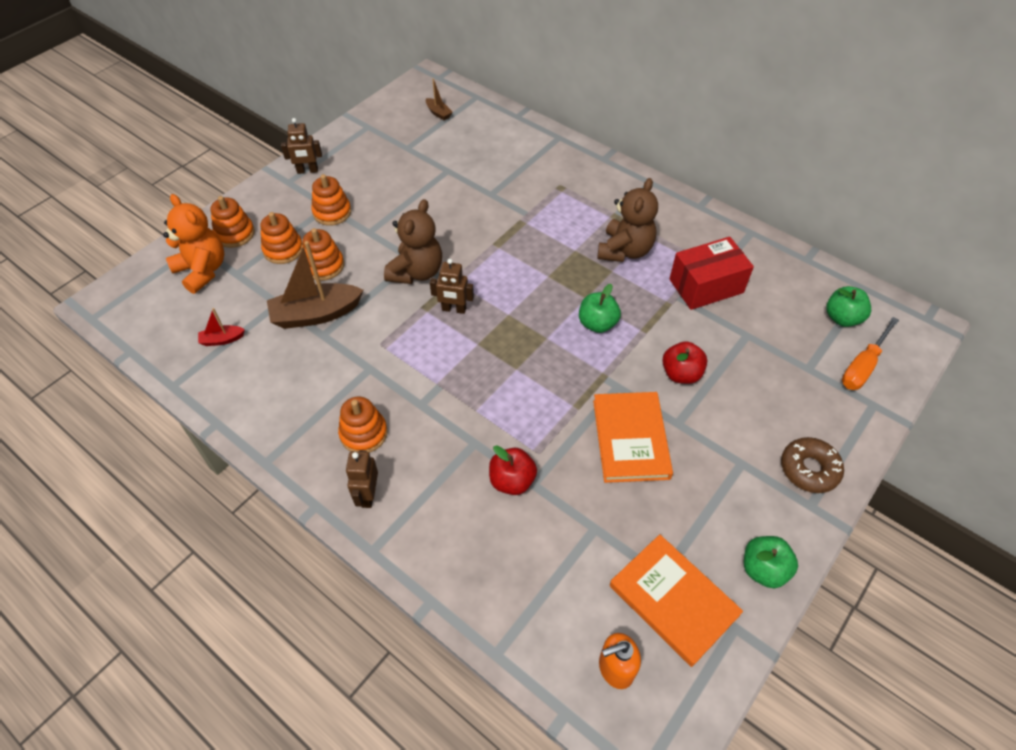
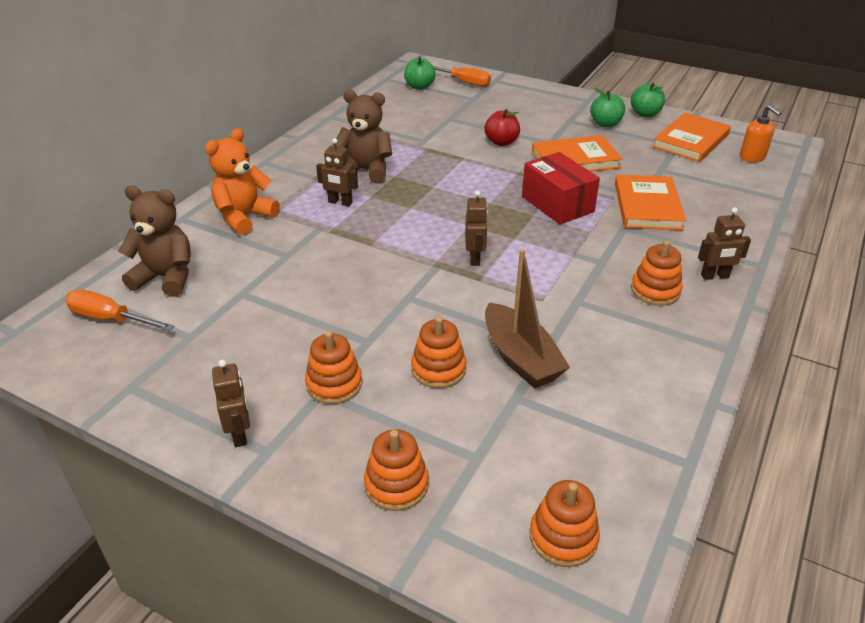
camera: 100 degrees left, 15 degrees down
orange teddy bear [163,194,224,294] -> orange teddy bear moved to [205,128,280,235]
red boat [198,308,245,346] -> none
orange stacking toy [261,212,303,264] -> orange stacking toy moved to [530,480,600,567]
brown teddy bear [384,199,442,284] -> brown teddy bear moved to [118,185,191,297]
brown boat [426,78,452,120] -> orange screwdriver [65,290,174,331]
red apple [489,446,537,495] -> orange book [615,175,686,230]
green apple [579,284,621,333] -> green apple moved to [590,88,625,127]
red box [669,237,754,310] -> red box moved to [522,152,600,225]
brown donut [781,437,844,493] -> none
none -> brown robot [316,138,358,206]

